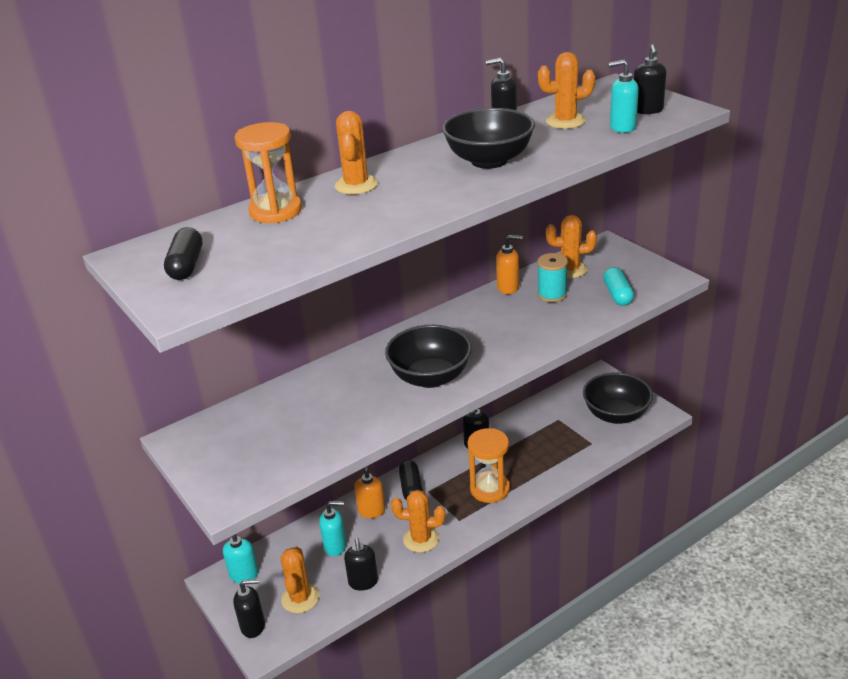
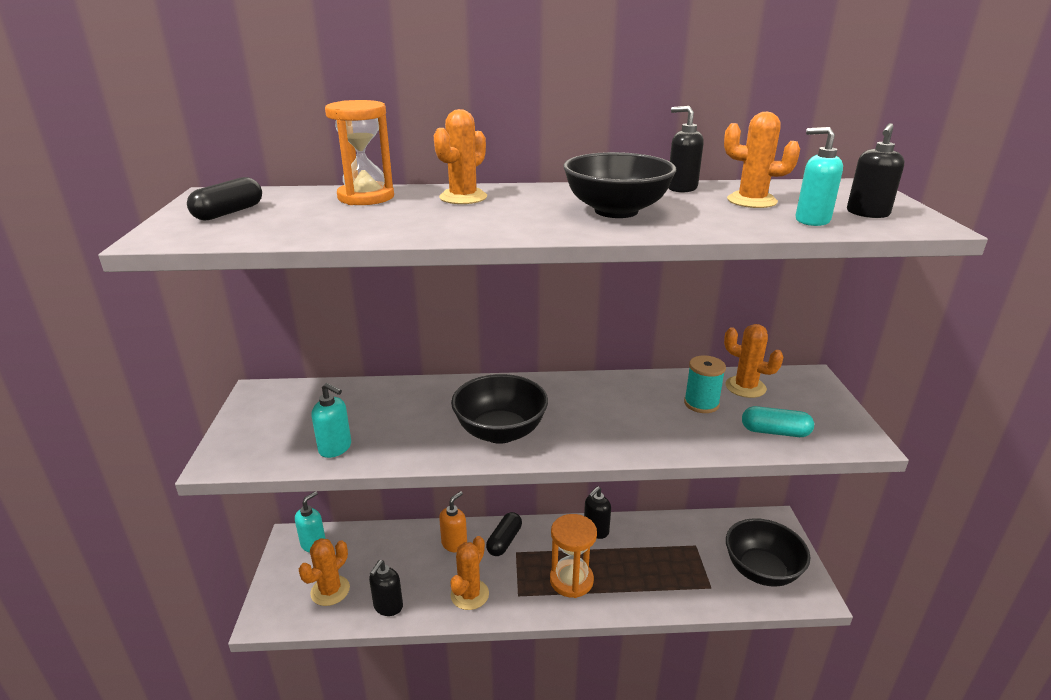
camera: 30 degrees right, 5 degrees down
black soap dispenser [233,579,265,638] -> none
turquoise soap dispenser [319,501,347,556] -> turquoise soap dispenser moved to [311,383,351,458]
orange cactus [391,490,446,553] -> orange cactus turned 75 degrees clockwise [450,536,489,610]
orange soap dispenser [496,235,523,294] -> none
turquoise capsule [603,267,634,306] -> turquoise capsule turned 75 degrees clockwise [742,406,814,437]

